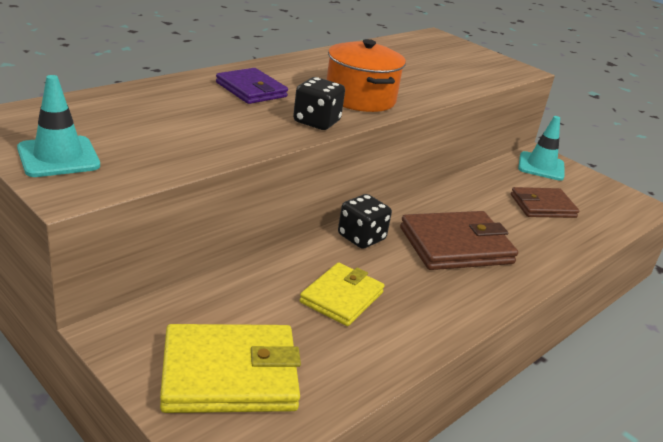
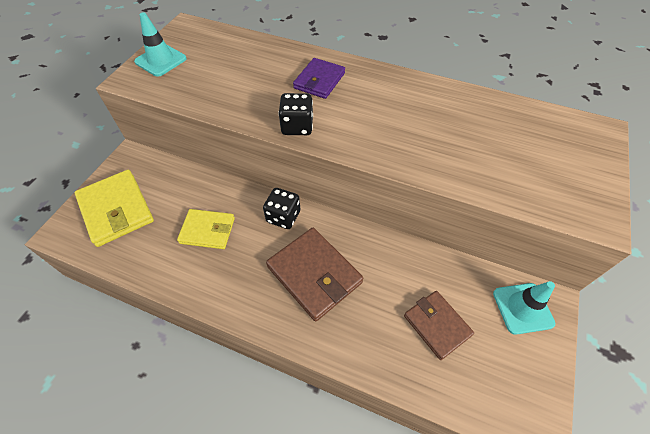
camera: 70 degrees right, 25 degrees up
orange pot [327,39,406,112] -> none

